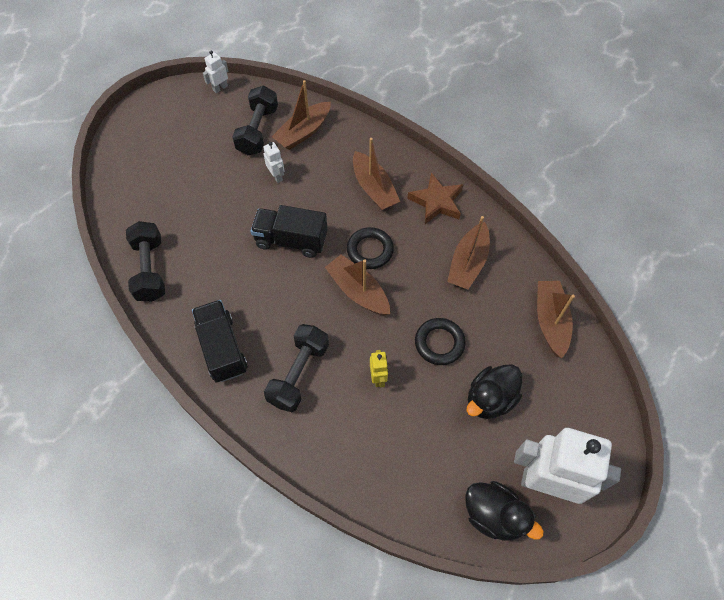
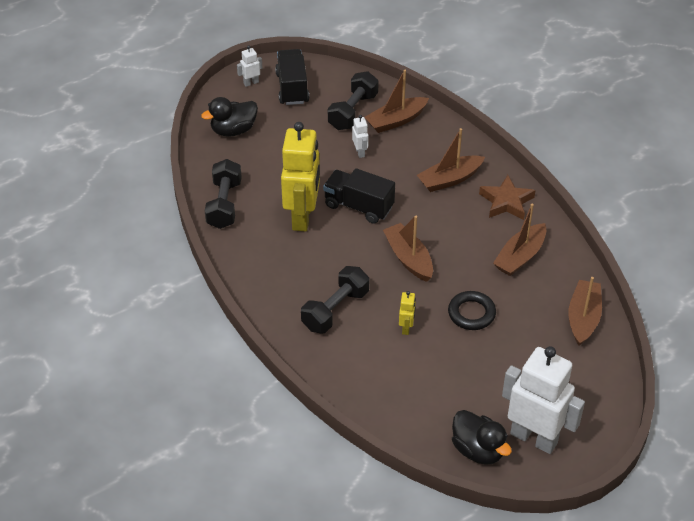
camera: 15 degrees right, 15 degrees down
black truck [192,300,247,383] -> black truck moved to [275,49,309,105]
white robot [203,51,228,93] -> white robot moved to [237,45,262,87]
black ring [347,227,394,269] -> none
brown boat [353,138,400,210] -> brown boat turned 75 degrees clockwise [417,128,485,192]
black duck [467,364,522,419] -> black duck moved to [201,97,258,137]
none -> yellow robot [281,122,320,231]

